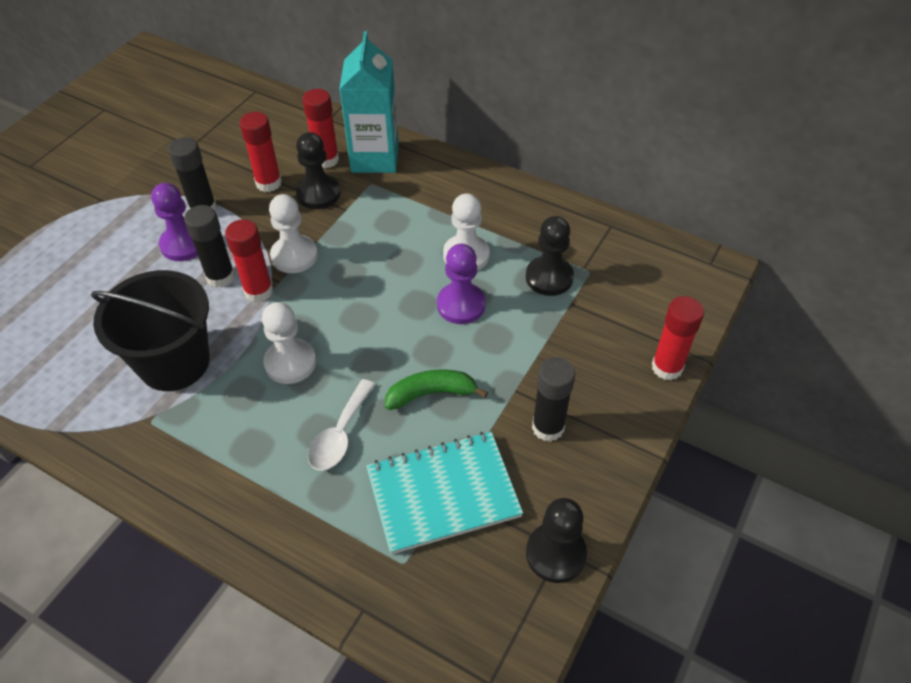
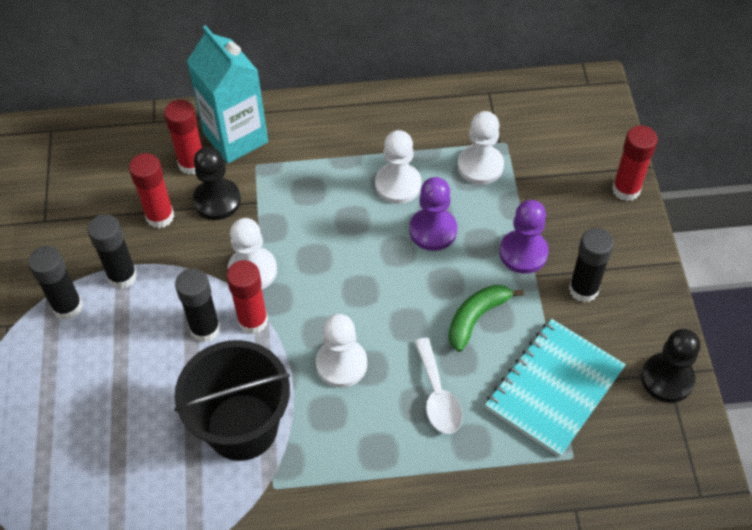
camera: 35 degrees left, 5 degrees up
purple pawn [151,183,198,261] -> purple pawn moved to [499,200,549,274]
black pawn [526,216,574,296] -> white pawn [458,111,504,185]
none -> black glue stick [28,246,83,320]

